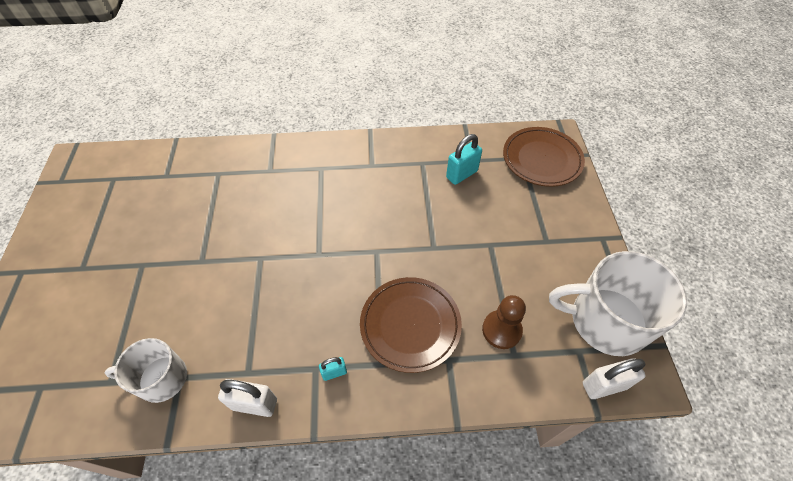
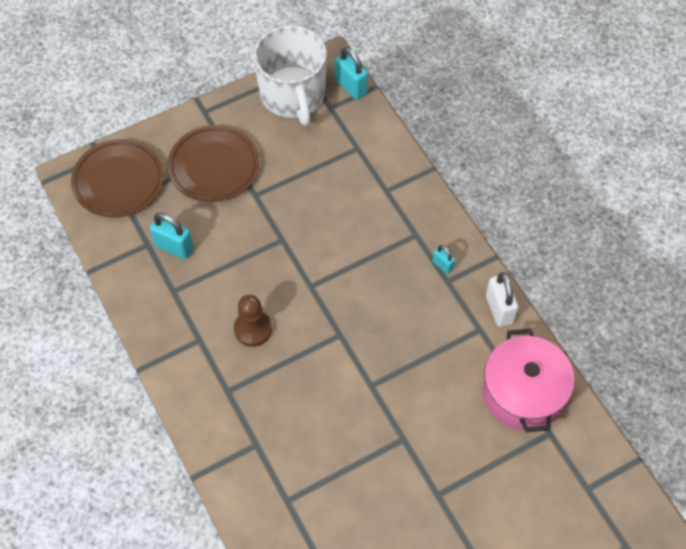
camera: 115 degrees left, 5 degrees up
white mug [105,338,187,403] -> pink pot [483,329,575,433]
brown plate [360,277,462,373] -> brown plate moved to [168,125,260,202]
brown pawn [482,295,526,349] -> brown pawn moved to [234,295,272,347]
white padlock [583,358,646,399] -> turquoise padlock [335,47,368,100]

